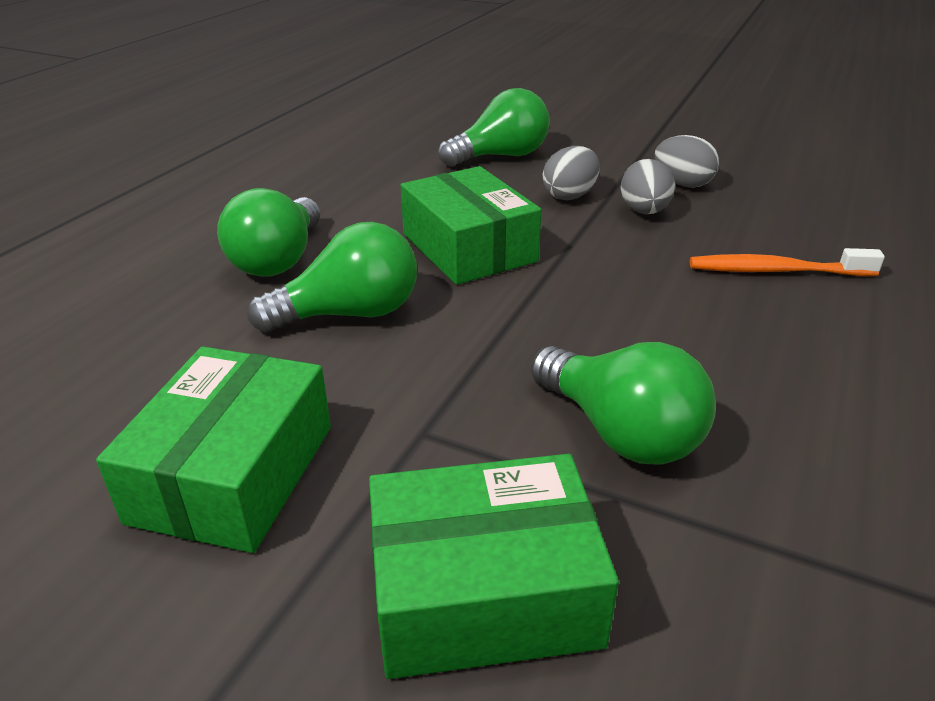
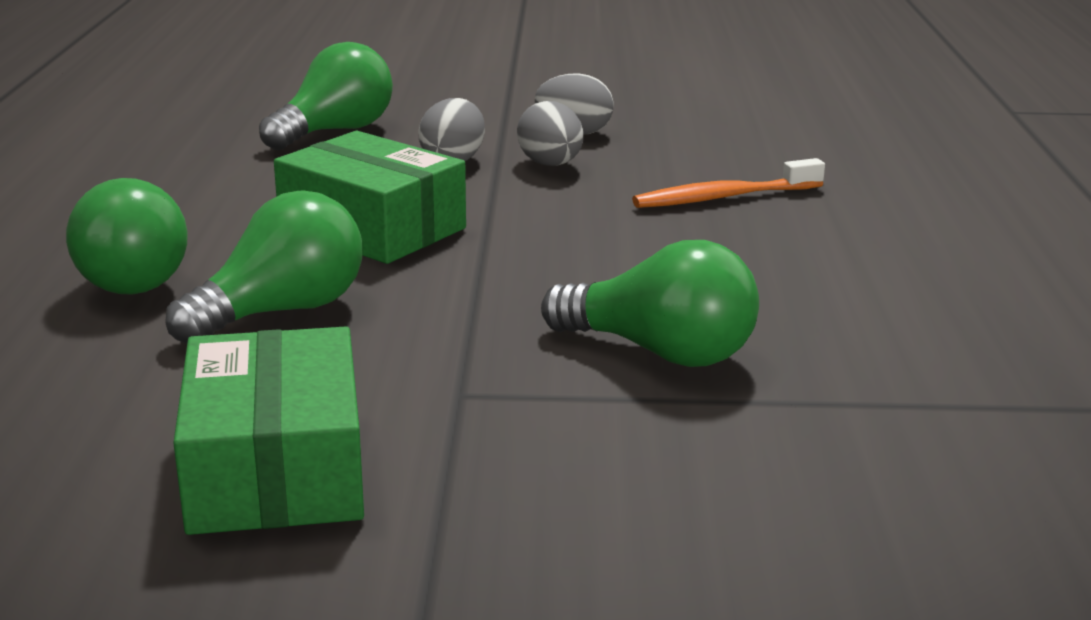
camera: 25 degrees left, 10 degrees down
green box [369,454,619,679] -> none

